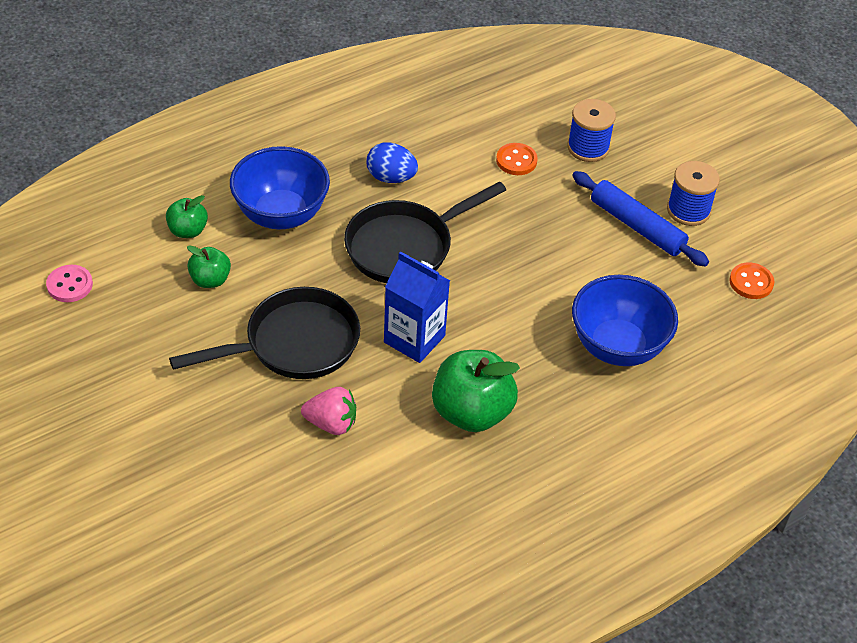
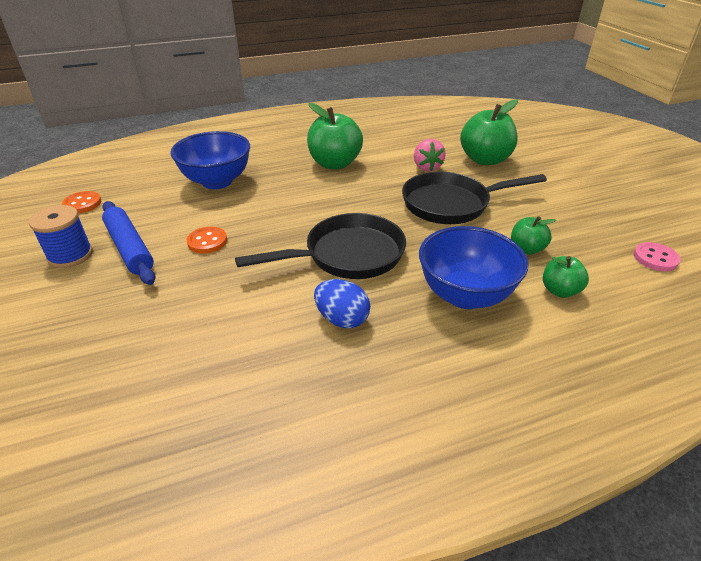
camera: 165 degrees left, 10 degrees down
pink strawberry [301,387,356,435] -> pink strawberry turned 120 degrees counterclockwise [414,139,446,171]
blue carton [384,251,450,363] -> none
orange button [496,143,538,175] -> orange button moved to [187,227,227,254]
blue spool [567,99,616,162] -> none
none -> green apple [460,99,518,165]

